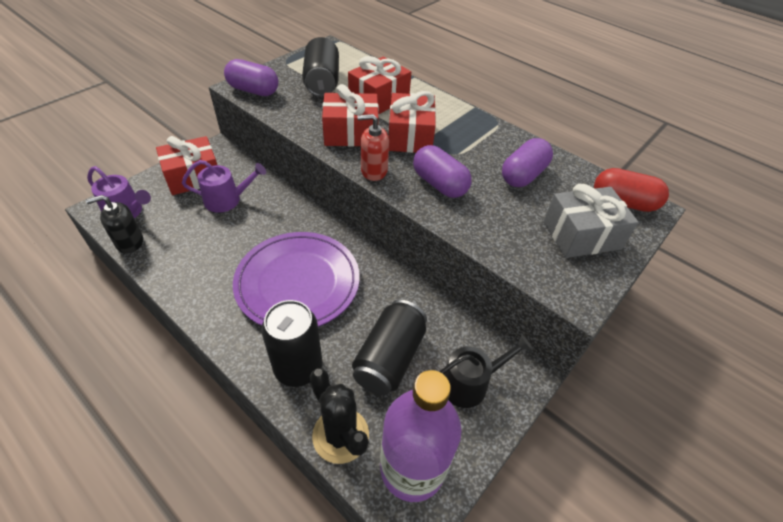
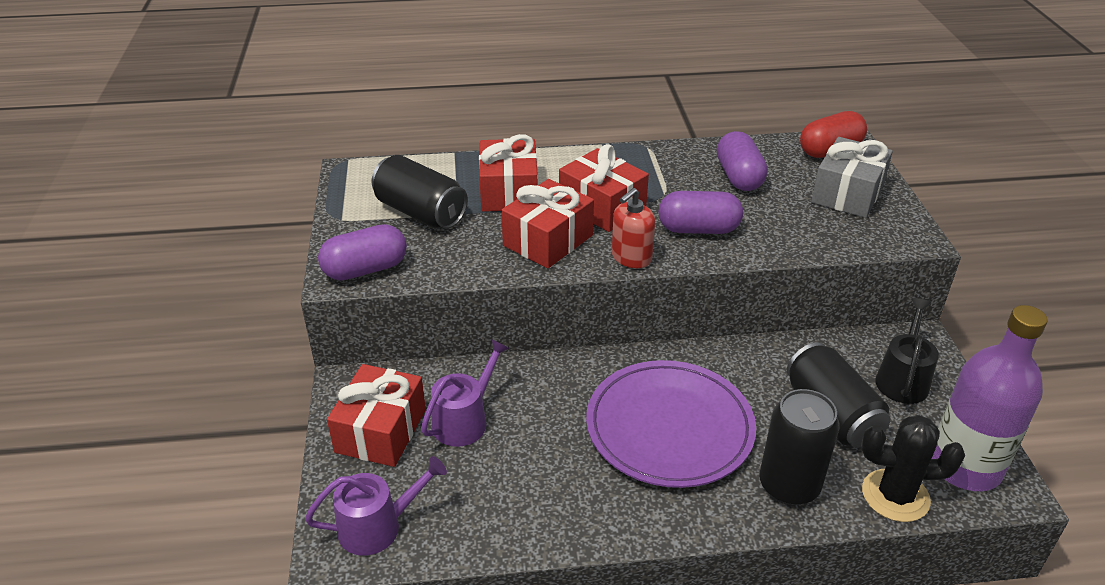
camera: 45 degrees left, 10 degrees down
black soap dispenser [86,195,143,254] -> none

